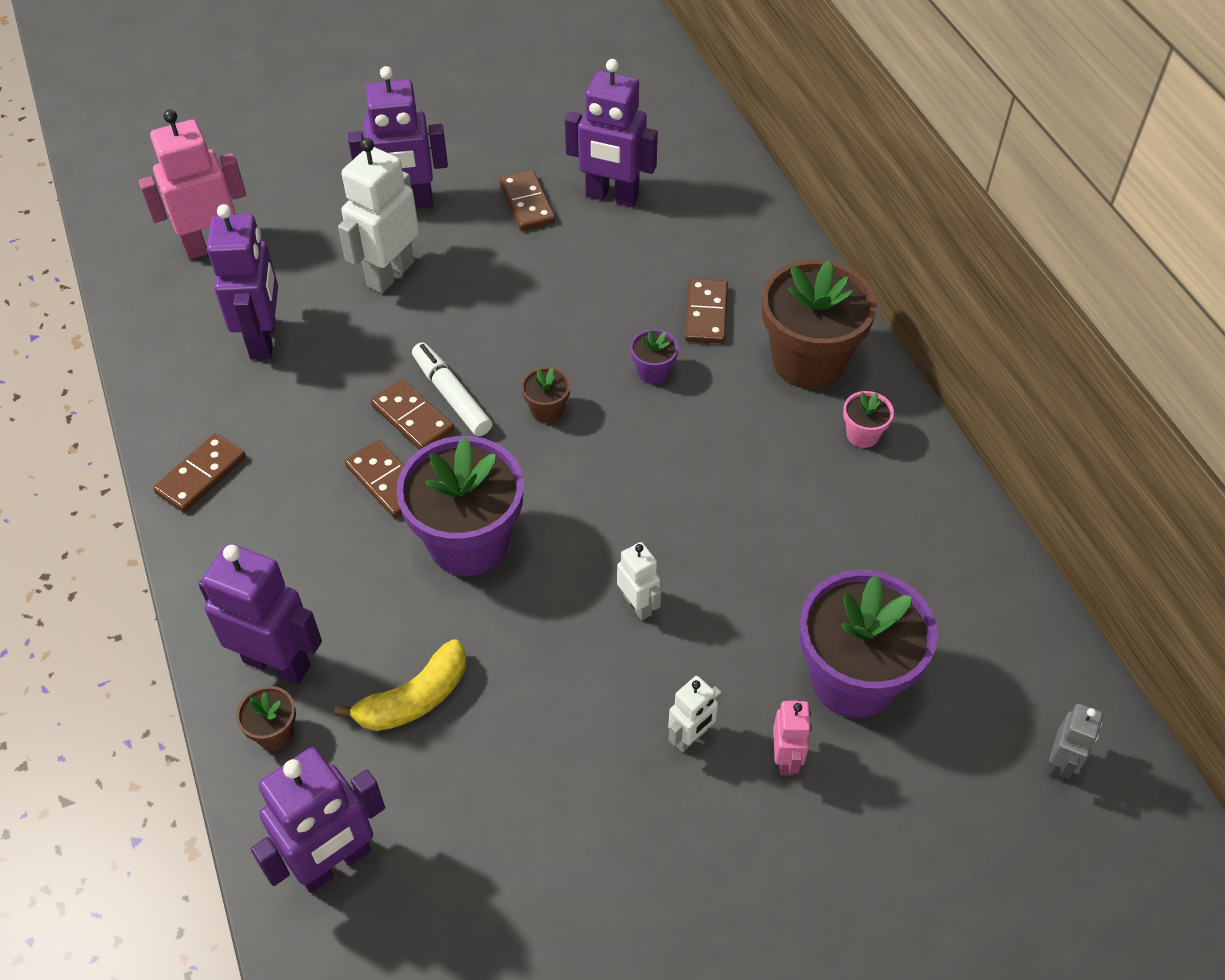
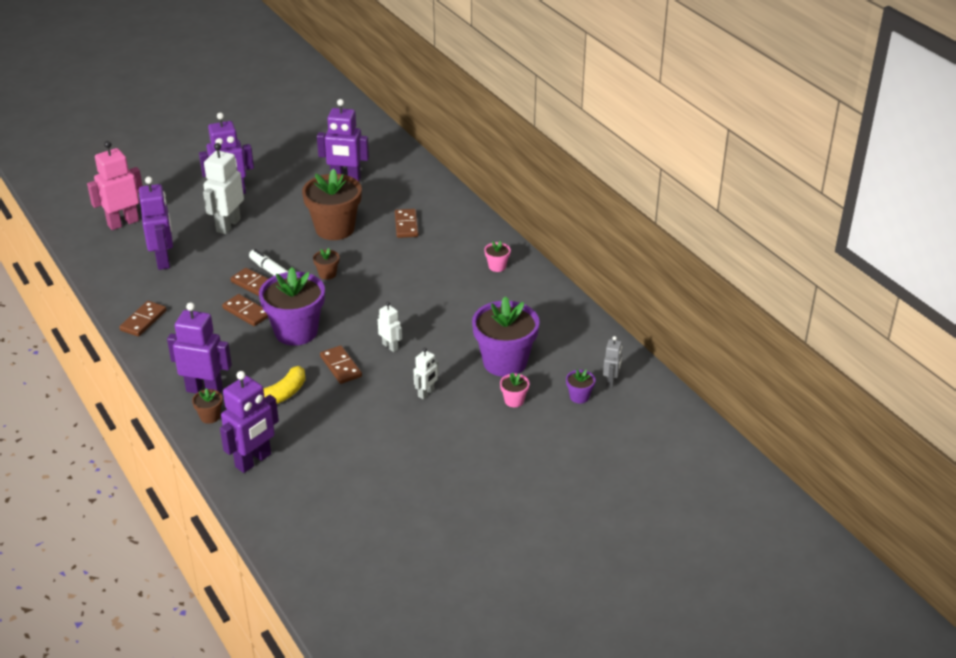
camera: 10 degrees left, 15 degrees down
brown domino [499,170,555,231] -> brown domino moved to [320,345,362,384]
purple flower pot [630,329,678,384] -> purple flower pot moved to [566,370,595,404]
brown flower pot [762,260,877,389] -> brown flower pot moved to [302,168,362,240]
pink robot [773,700,812,776] -> none
none -> pink flower pot [500,372,530,407]

